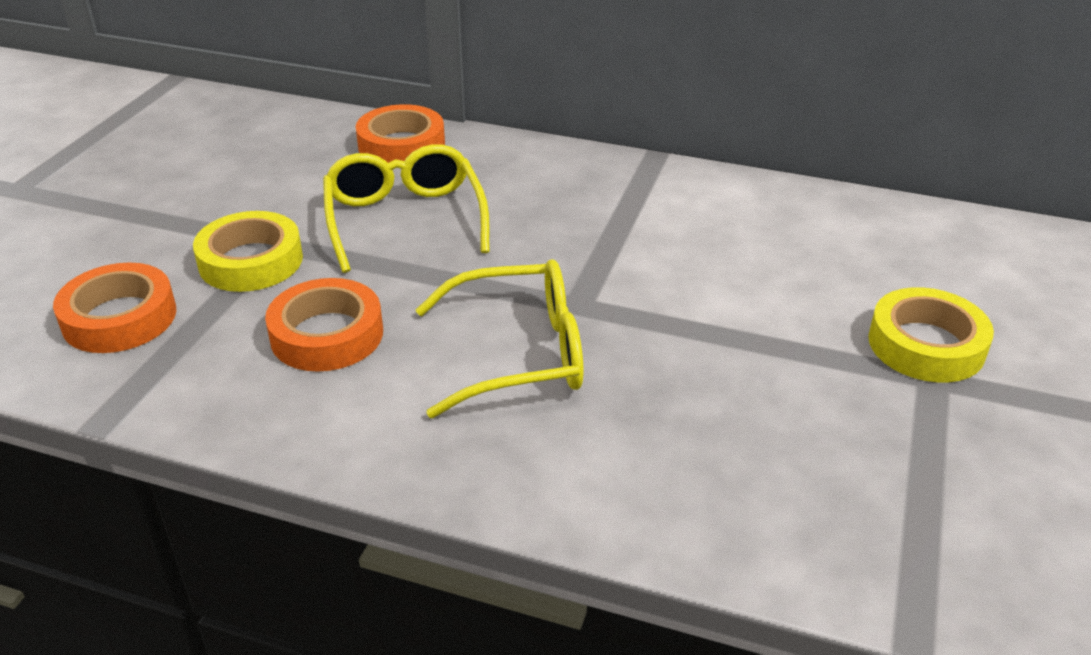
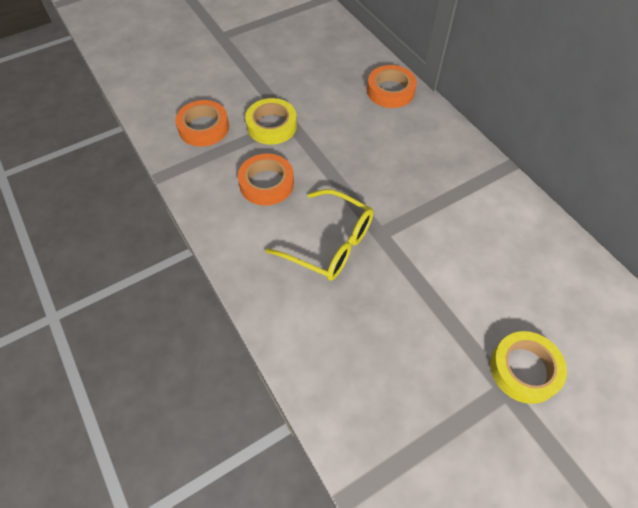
camera: 40 degrees right, 20 degrees up
yellow glasses [323,144,489,273] -> none

